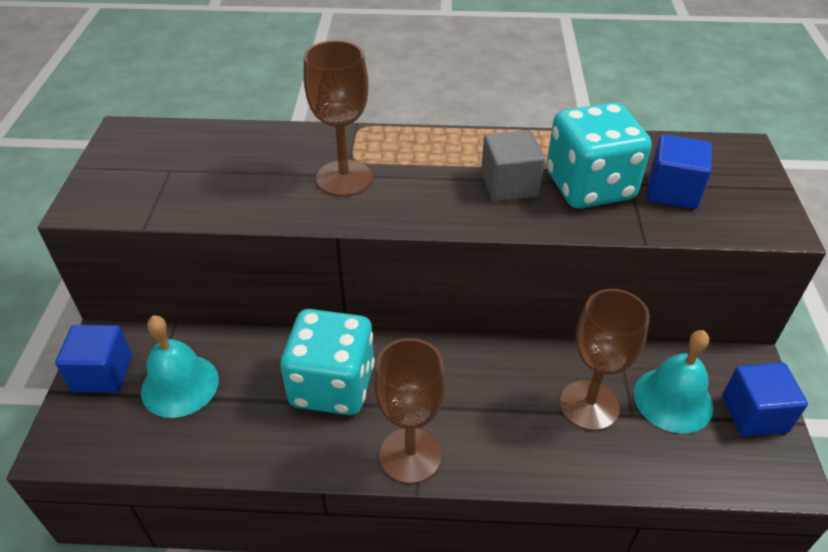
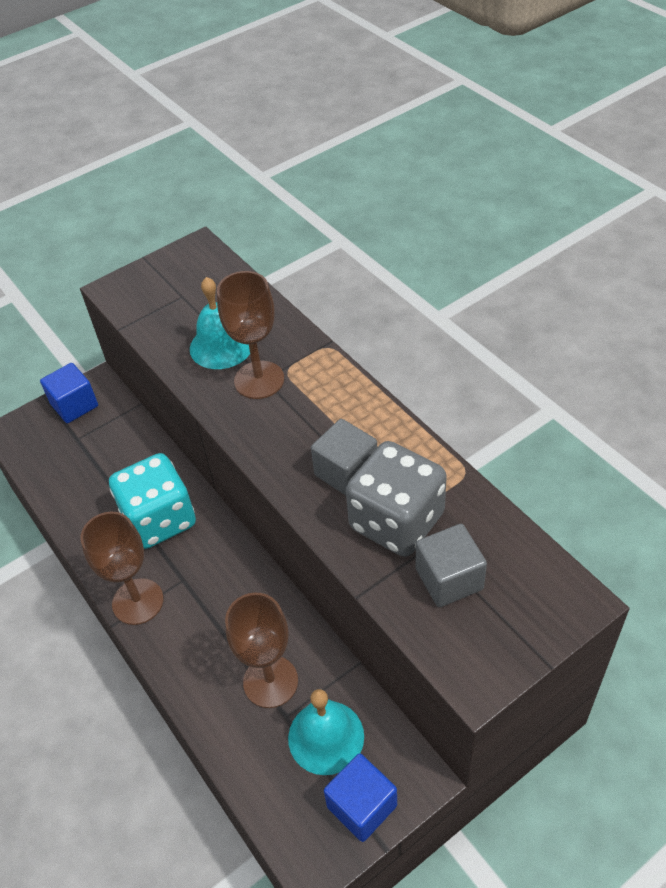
camera: 55 degrees right, 5 degrees up
turquoise bell [141,316,219,418] -> turquoise bell moved to [190,277,250,369]
turquoise dice [547,102,652,208] -> grey dice [346,441,447,557]
blue cube [647,134,712,209] -> grey cube [416,524,487,607]

